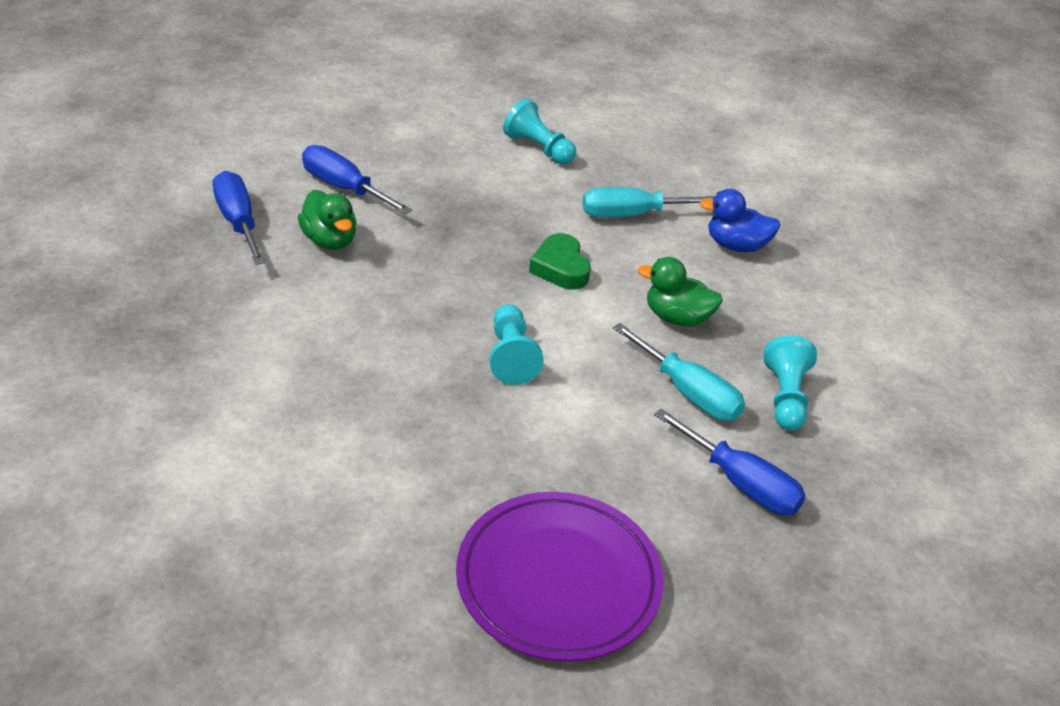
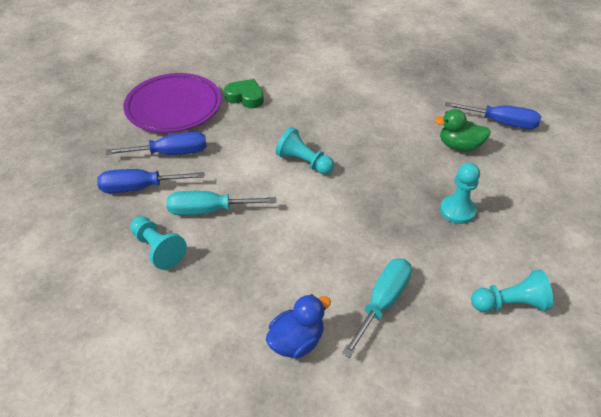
camera: 135 degrees right, 5 degrees up
blue screwdriver [302,145,412,214] -> blue screwdriver moved to [106,132,206,155]
green heart [529,233,591,289] -> green heart moved to [224,79,264,108]
green duck [638,257,723,326] -> none
none -> turquoise pawn [440,163,480,224]

